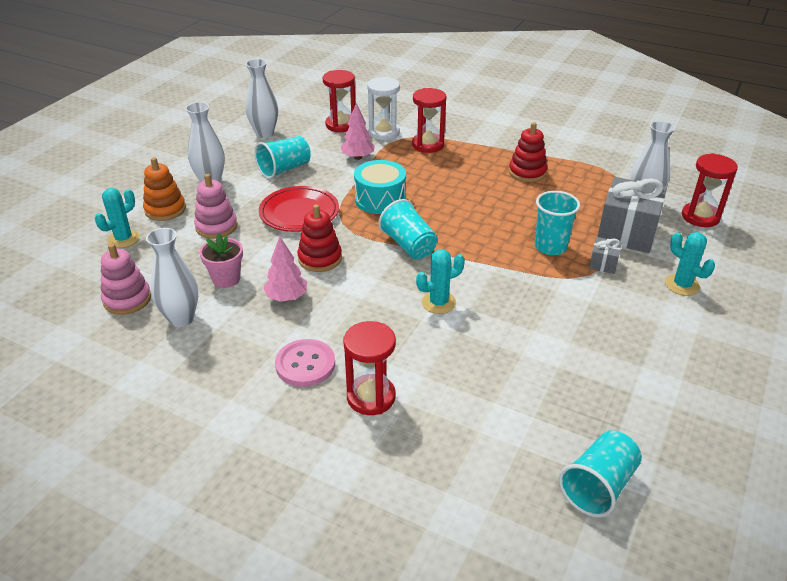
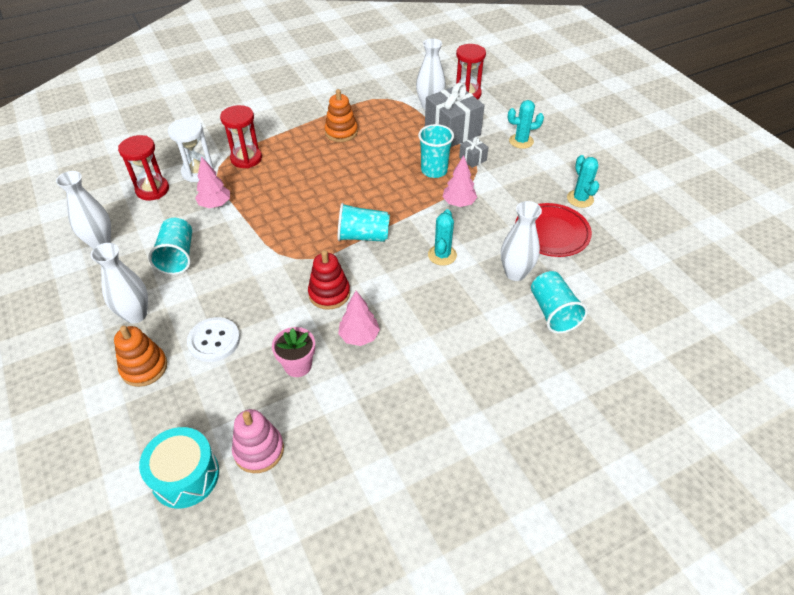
camera: 55 degrees left, 10 degrees up
turquoise cactus [95,188,140,248] -> turquoise cactus moved to [567,155,599,208]
white vase [146,228,198,327] -> white vase moved to [501,201,542,281]
pink stacking toy [194,174,237,239] -> white button [187,317,240,362]
red plate [259,186,339,232] -> red plate moved to [515,203,592,257]
pink button [275,339,335,387] -> none
red hourglass [344,321,396,415] -> none
turquoise drum [354,160,406,214] -> turquoise drum moved to [139,427,219,508]
red stacking toy [509,122,547,182] -> orange stacking toy [325,89,358,142]
turquoise cup [559,430,642,518] -> turquoise cup moved to [531,271,588,333]
none -> pink tree [443,155,477,207]

